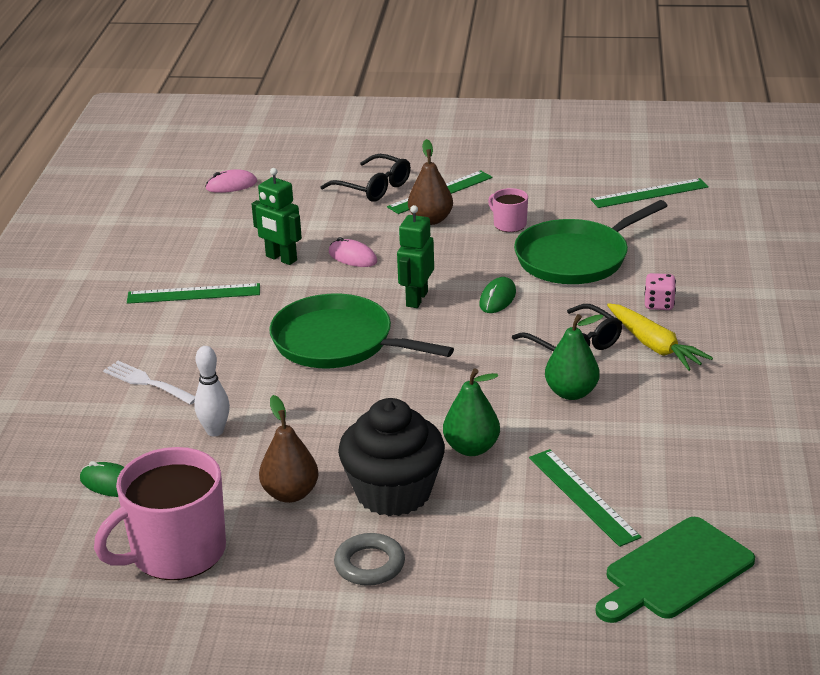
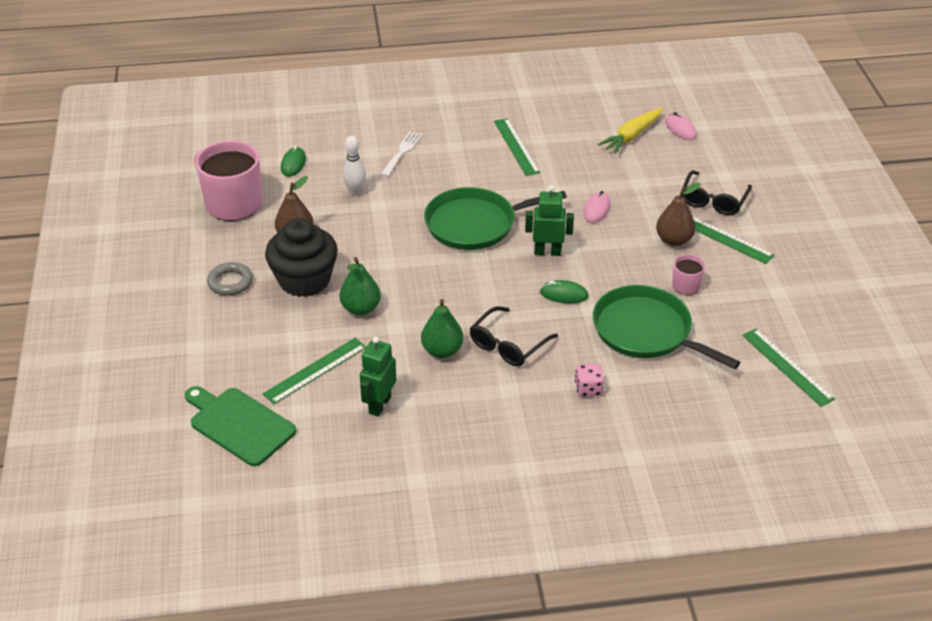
camera: 75 degrees right, 10 degrees up
green robot [252,168,302,265] -> green robot moved to [360,336,396,417]
green pan [269,294,454,368] -> green pan turned 120 degrees counterclockwise [424,187,567,250]
yellow carrot [607,303,713,371] -> yellow carrot moved to [598,108,663,154]

